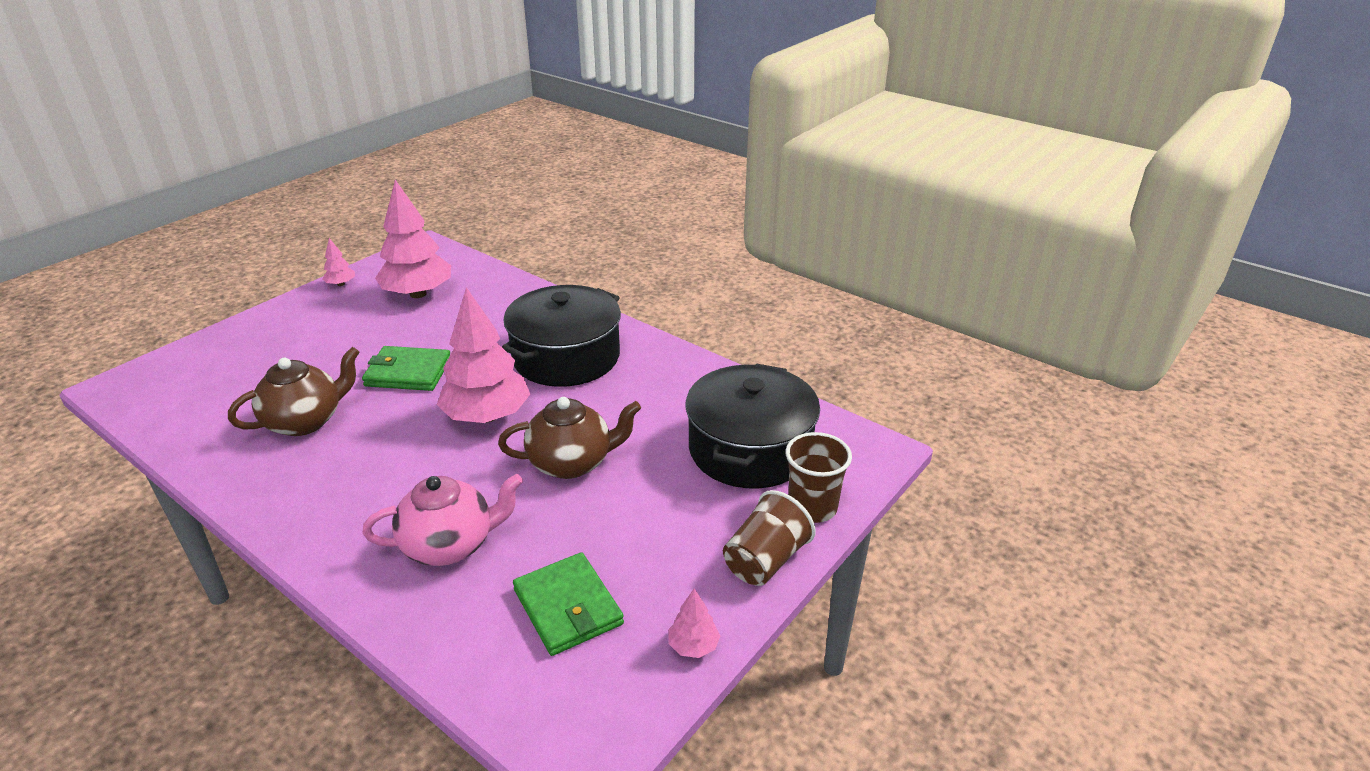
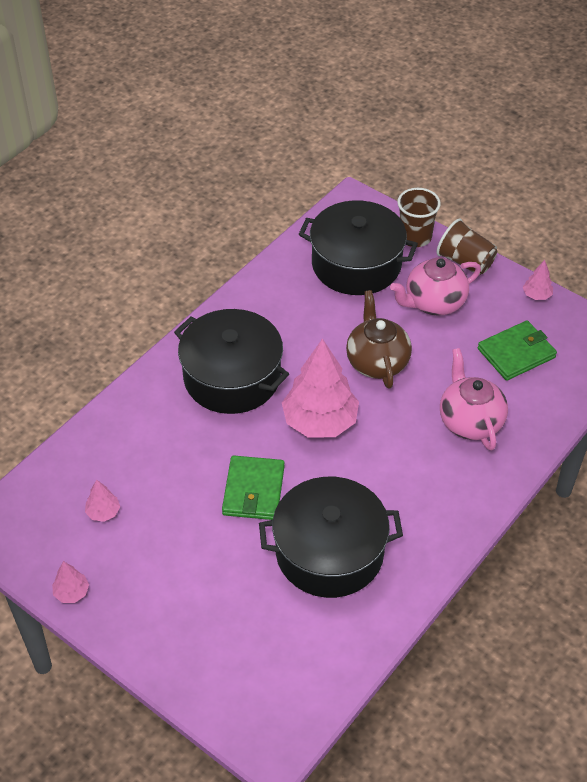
camera: 90 degrees left, 15 degrees up
brown teapot [228,347,359,436] -> black pot [259,477,403,598]
pink tree [375,180,451,298] -> pink tree [85,480,120,522], size x0.43
none -> pink teapot [390,257,481,316]

